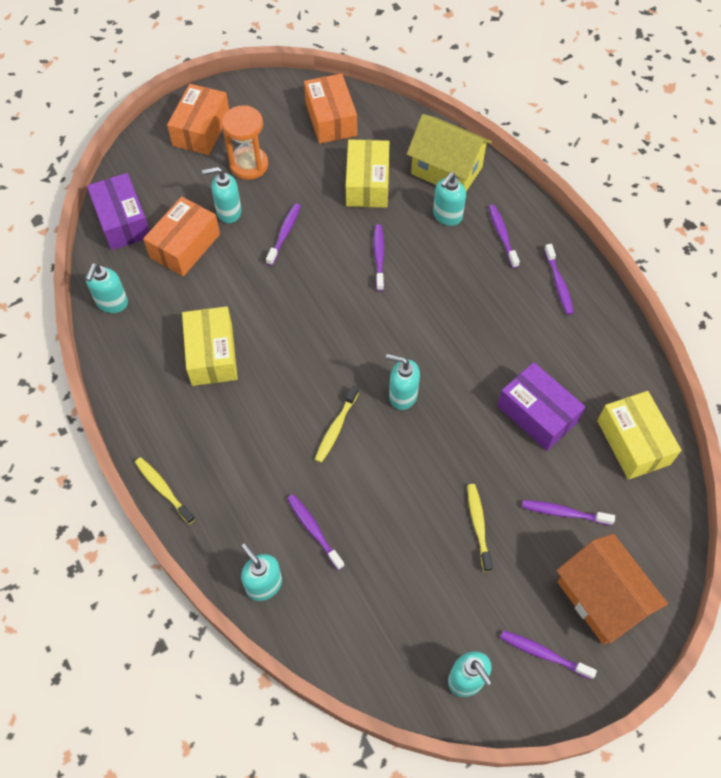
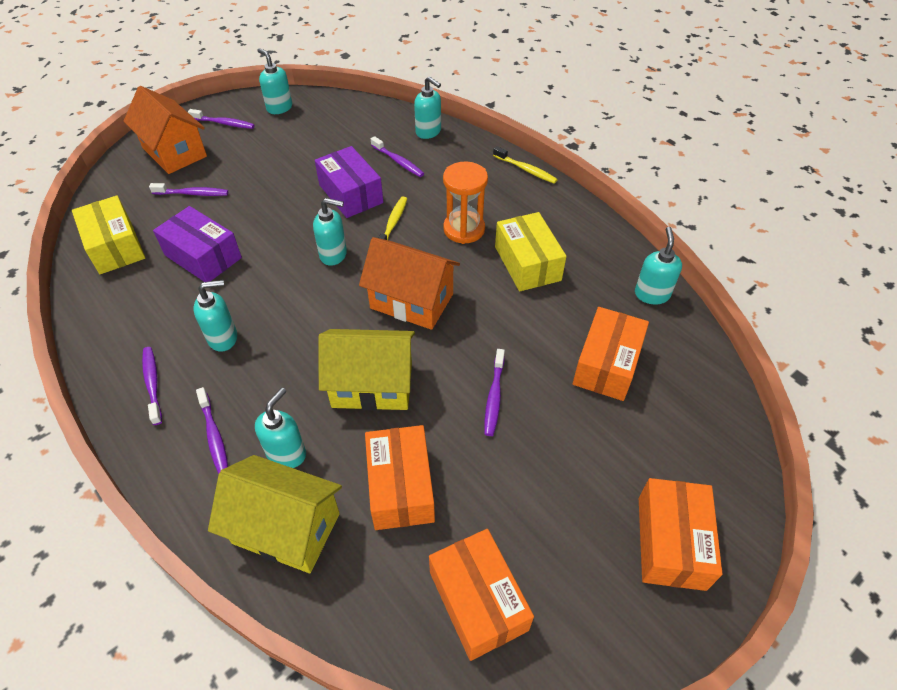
camera: 170 degrees right, 10 degrees down
purple box [87,173,150,250] -> purple box moved to [315,146,383,218]
turquoise soap dispenser [202,167,242,223] -> turquoise soap dispenser moved to [193,280,237,352]
orange hourglass [222,105,268,180] -> orange hourglass moved to [443,162,488,244]
yellow box [346,140,390,208] -> orange box [365,425,435,530]
purple toothbrush [373,224,384,291] -> yellow house [318,329,415,410]
yellow toothbrush [467,484,493,572] -> none
none -> orange house [359,237,460,330]

